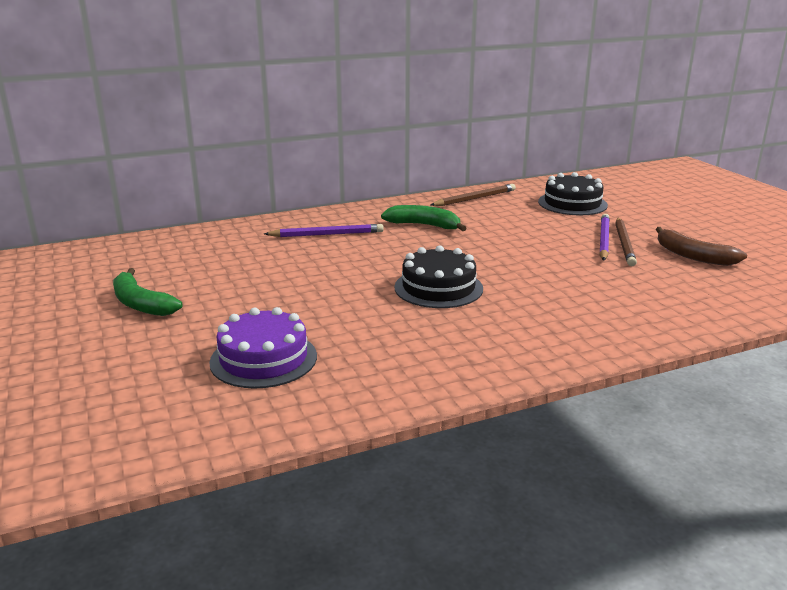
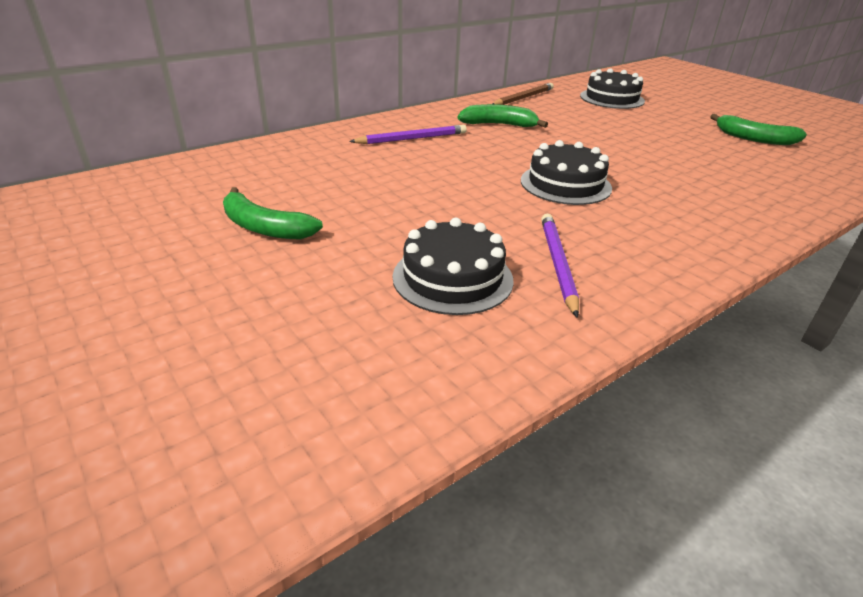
camera: 15 degrees left, 10 degrees up
purple cake [209,307,317,389] -> black cake [393,218,514,315]
purple pencil [599,214,610,261] -> purple pencil moved to [541,214,579,318]
brown pencil [615,218,637,266] -> none
brown banana [656,227,747,266] -> green banana [710,114,807,145]

